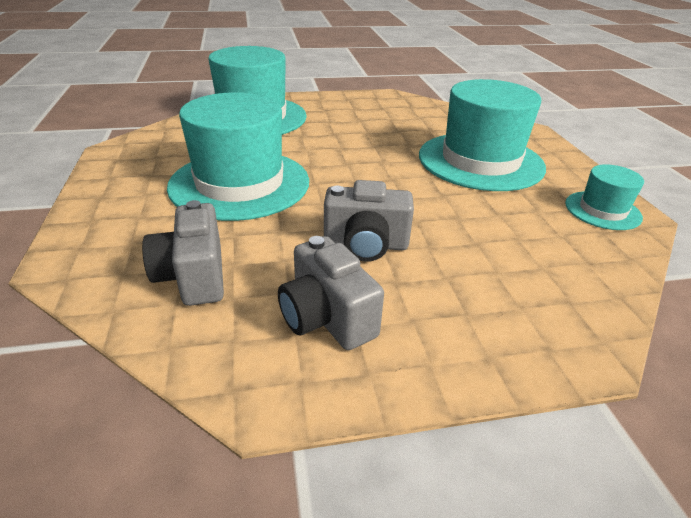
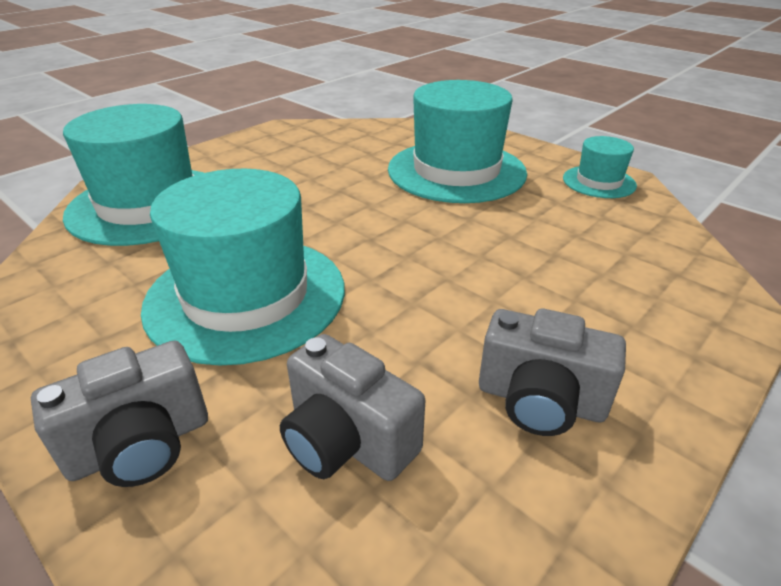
camera: 35 degrees left, 0 degrees up
grey camera [324,180,414,262] -> grey camera moved to [31,340,208,487]

